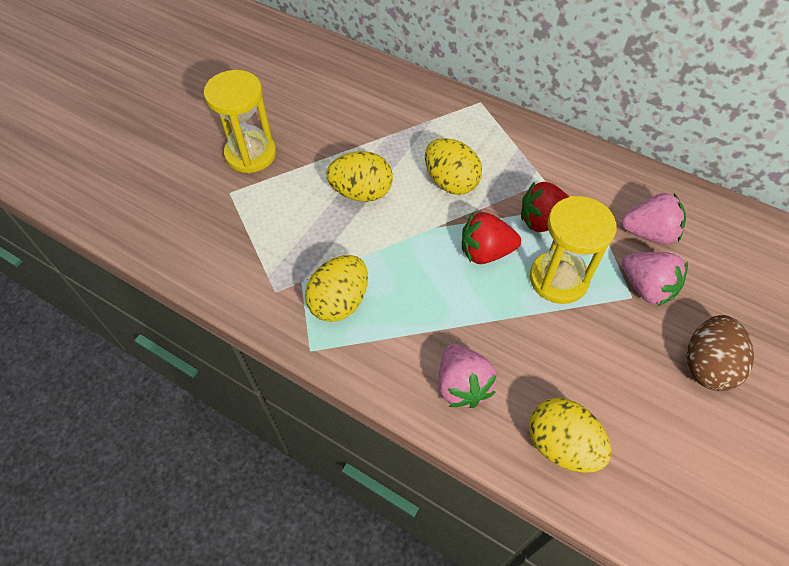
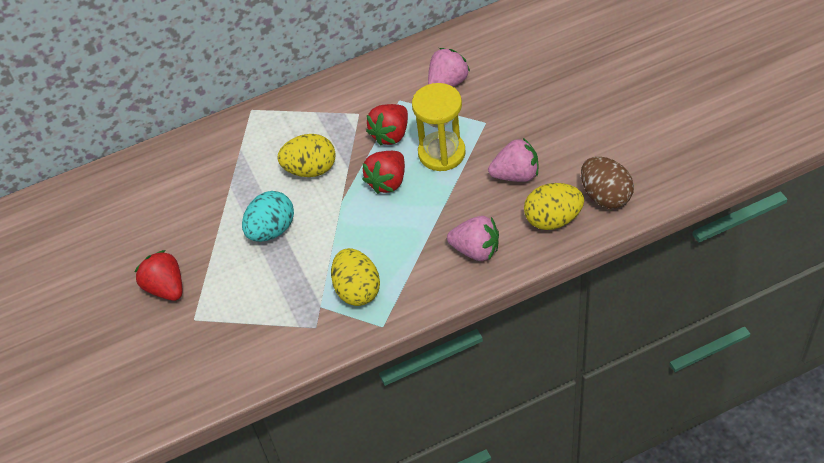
camera: 50 degrees left, 5 degrees down
yellow hourglass [204,70,276,173] -> red strawberry [134,250,182,301]
yellow egg [326,151,393,202] -> turquoise egg [242,191,294,242]
pink strawberry [621,252,688,306] -> pink strawberry moved to [488,138,538,182]
brown egg [686,315,754,391] -> brown egg moved to [581,157,634,209]

